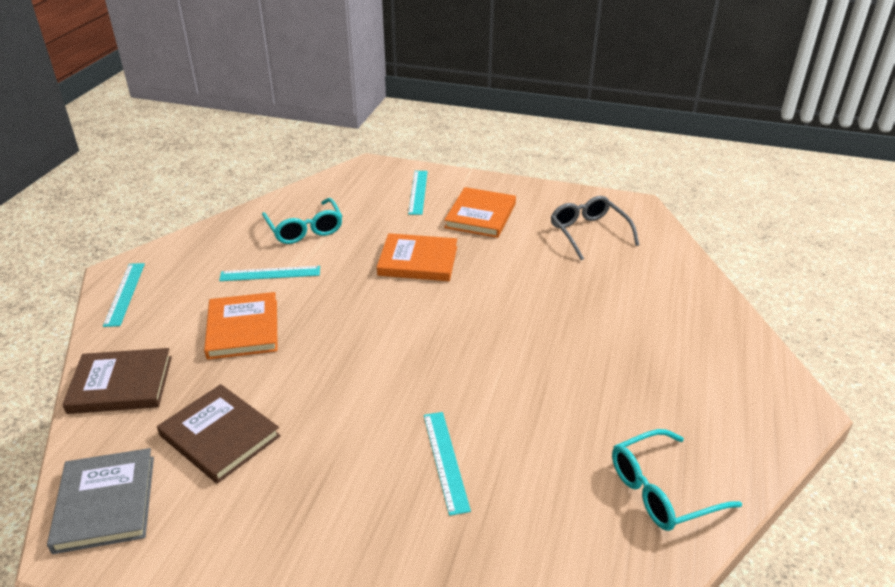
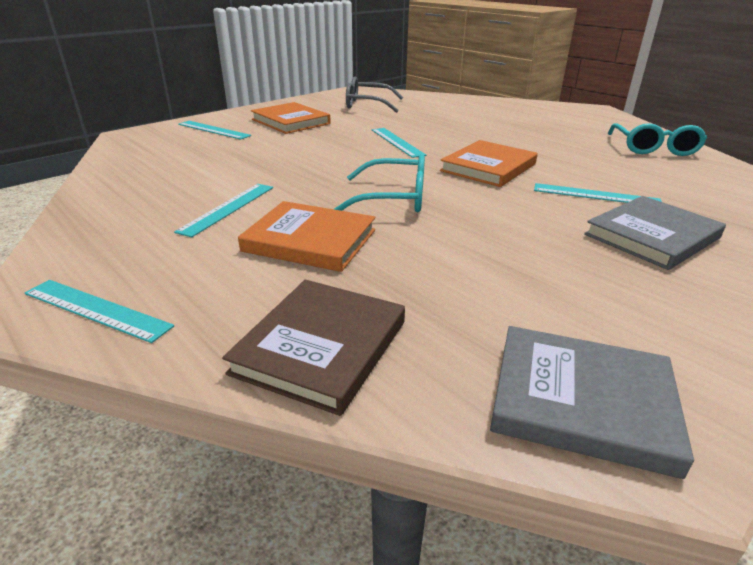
camera: 60 degrees left, 5 degrees down
brown book [157,384,281,483] -> none
turquoise glasses [262,198,343,244] -> turquoise glasses moved to [334,154,425,212]
orange book [377,233,457,281] -> orange book moved to [440,140,538,187]
none -> turquoise ruler [372,128,426,158]
none -> grey book [584,196,726,270]

